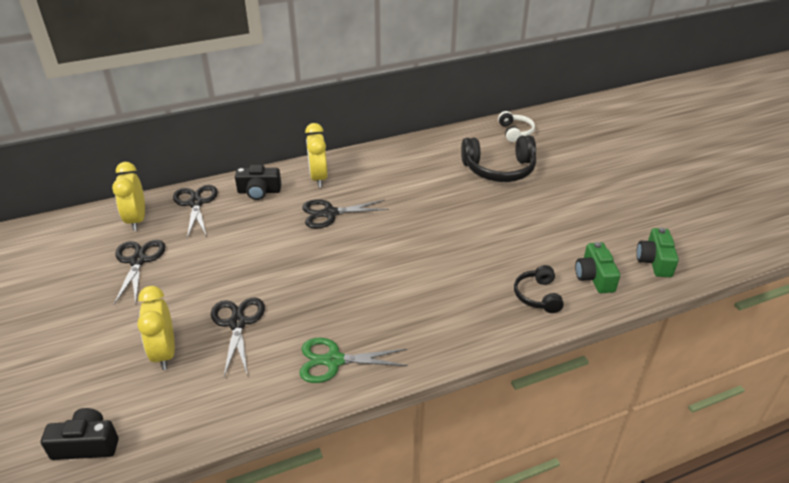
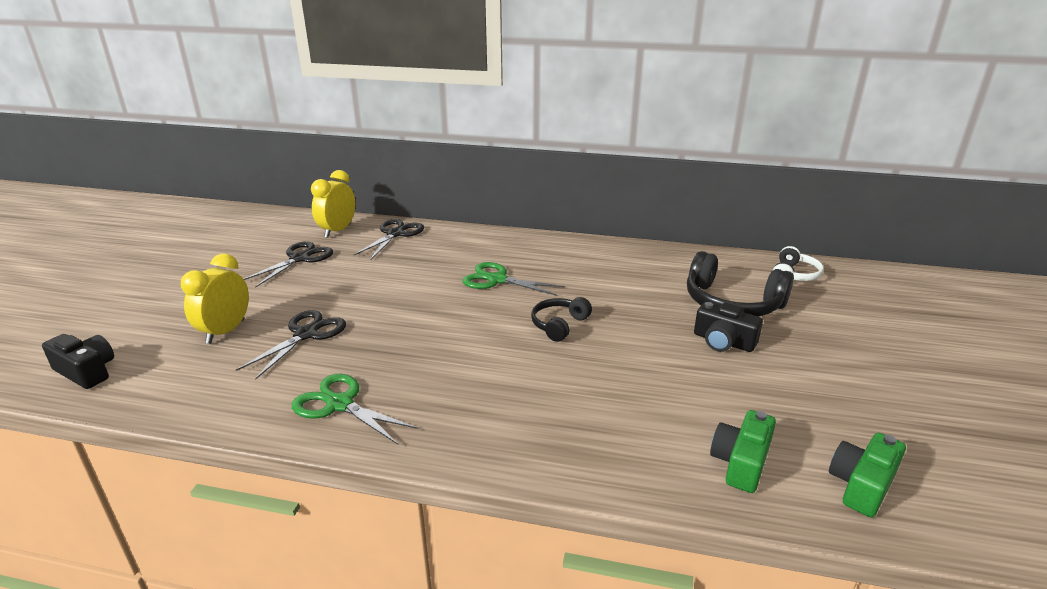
camera: 35 degrees right, 10 degrees down
black camera [235,165,281,200] -> black camera moved to [694,302,763,352]
black scissors [302,199,389,229] -> green scissors [463,262,565,296]
yellow clock [305,123,327,187] -> none
black headphones [514,265,564,313] -> black headphones moved to [531,297,592,342]

